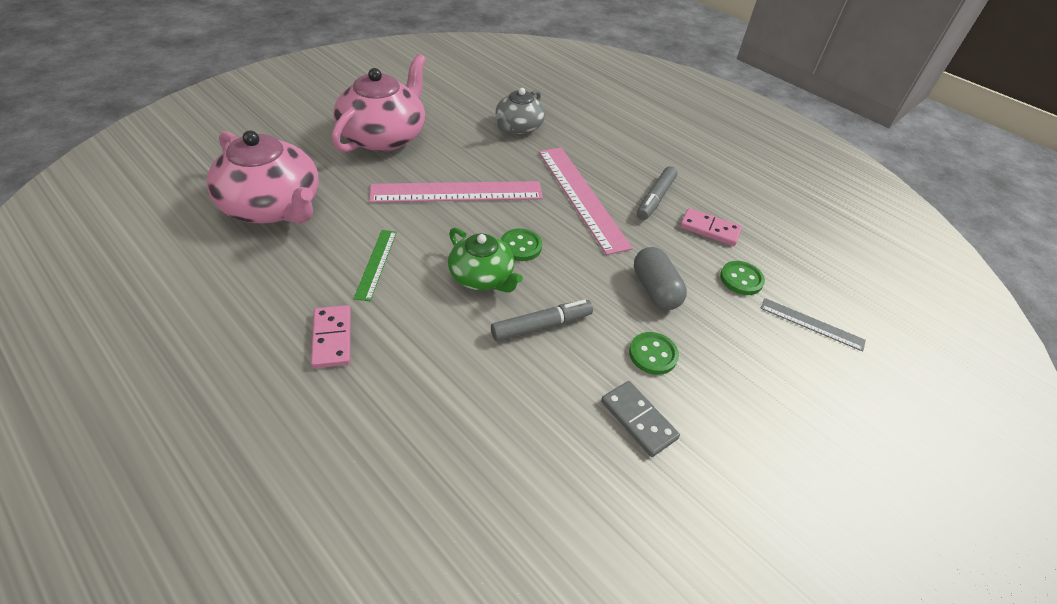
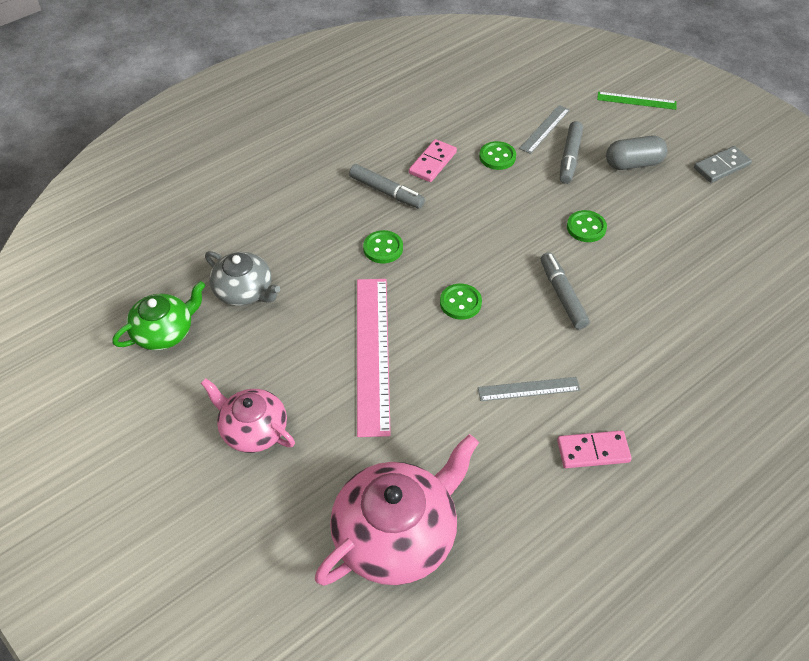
camera: 80 degrees left, 5 degrees up
pink teapot [332,54,426,152] -> pink teapot [201,378,295,453], size x0.60
green ruler [353,230,397,301] -> green ruler moved to [597,92,677,110]
green teapot [448,228,523,293] -> green teapot moved to [112,281,206,350]
pink ruler [539,148,633,255] -> green button [363,230,403,263]
grey domino [601,381,680,457] -> grey domino moved to [694,146,752,183]
grey capsule [634,247,687,310] -> grey capsule moved to [606,136,667,170]
none -> grey ruler [478,377,580,401]
none -> grey marker [560,121,583,184]

